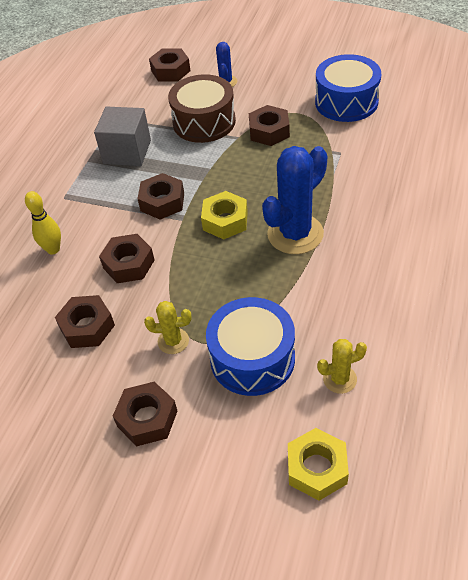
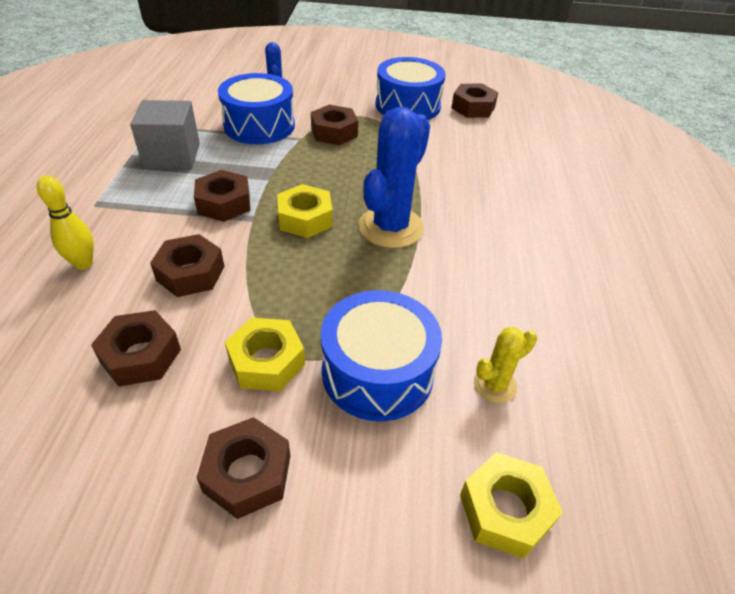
camera: 20 degrees left, 5 degrees down
yellow cactus [144,301,191,354] -> yellow nut [225,317,305,391]
brown nut [149,48,191,81] -> brown nut moved to [452,84,498,118]
brown drum [168,74,236,143] -> blue drum [218,73,295,144]

